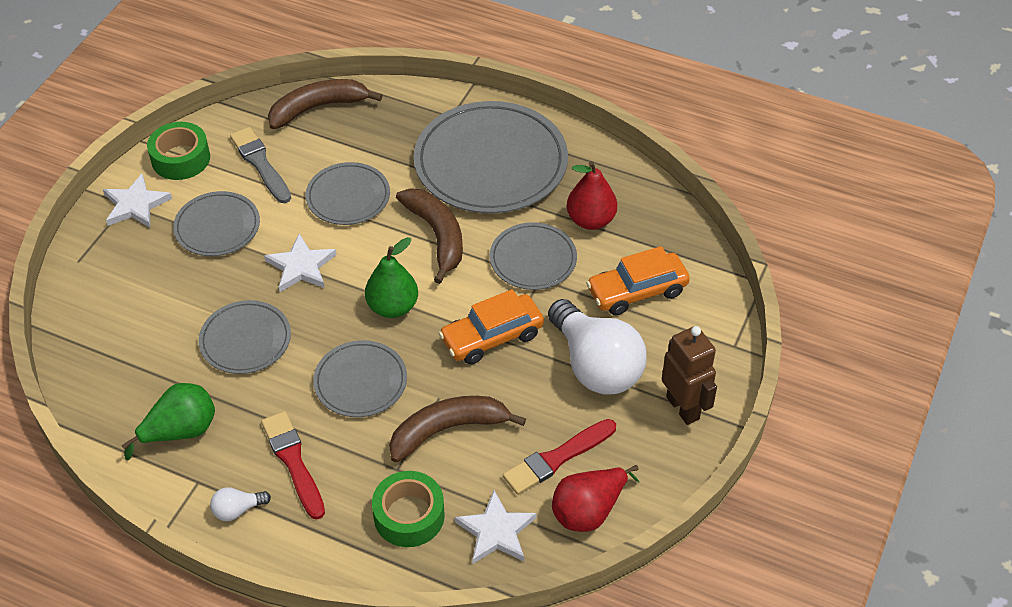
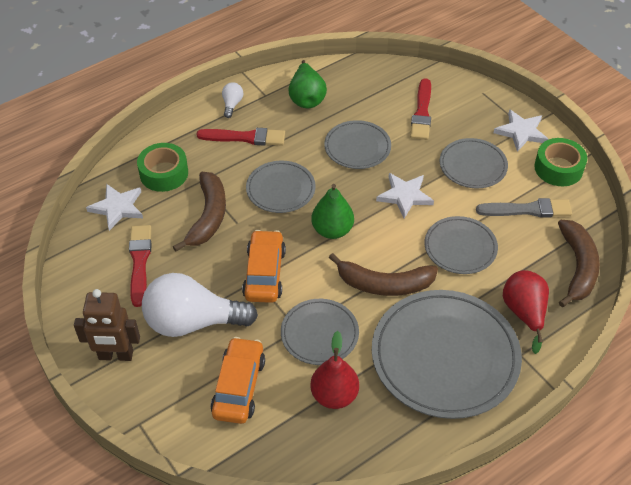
camera: 120 degrees right, 0 degrees up
red pear [552,465,639,532] -> red pear moved to [503,270,549,354]
none -> red brush [410,78,431,140]

